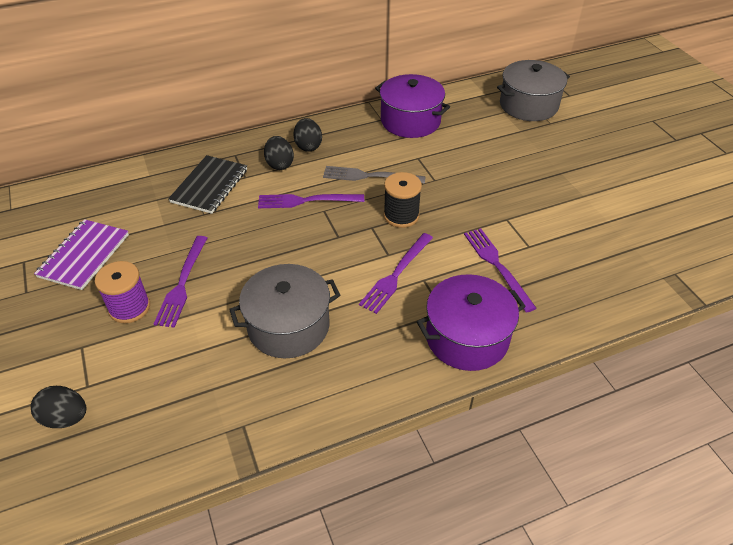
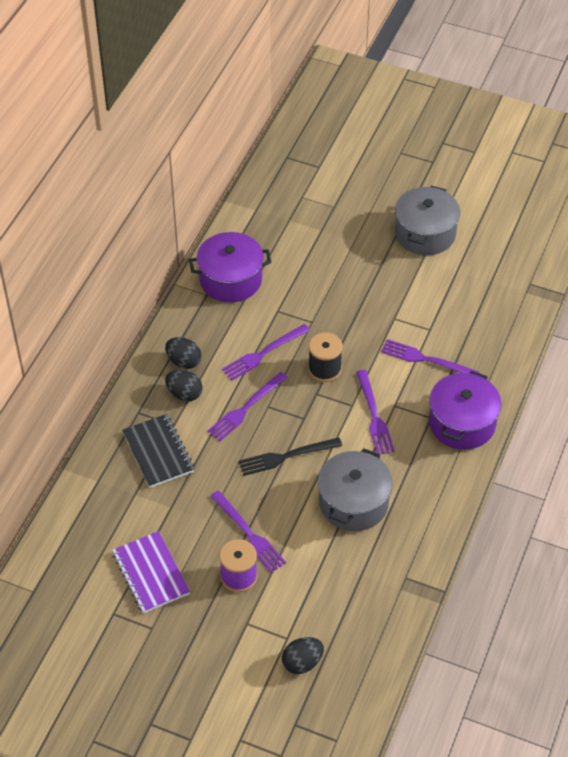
camera: 45 degrees left, 5 degrees up
grey fork [323,166,426,184] -> purple fork [222,324,310,380]
grey pot [497,60,570,121] -> grey pot moved to [395,186,460,255]
none -> black fork [238,438,342,476]

